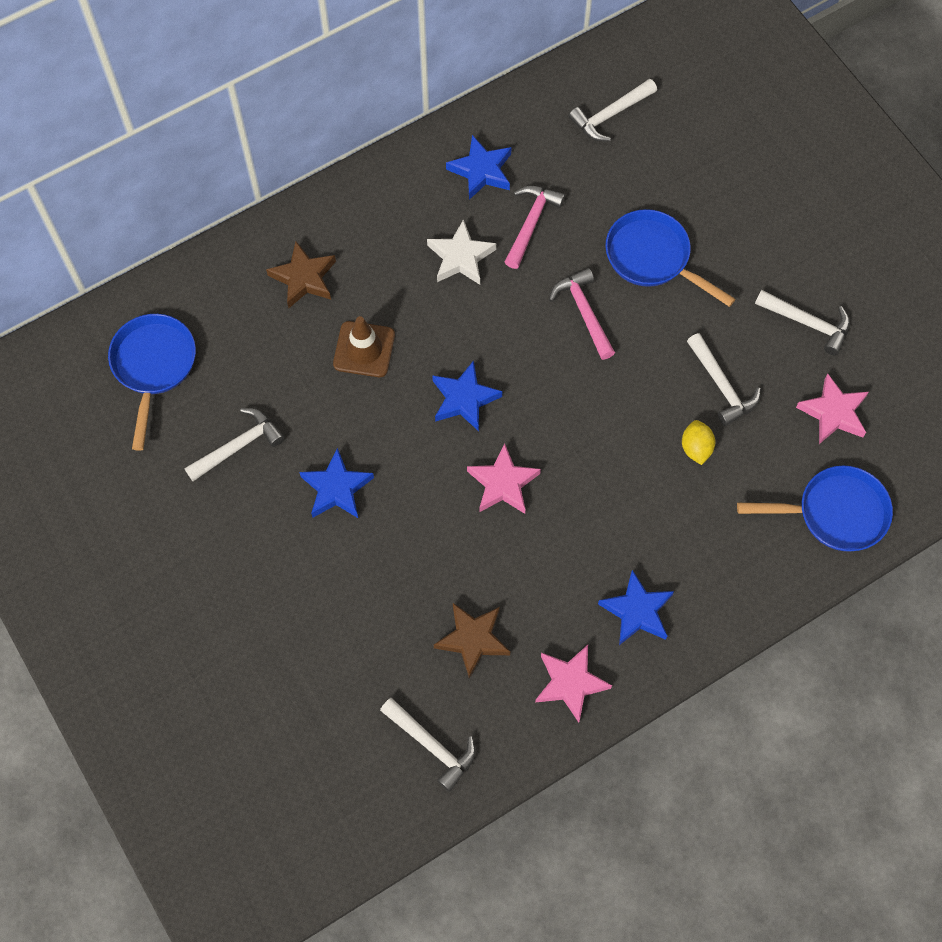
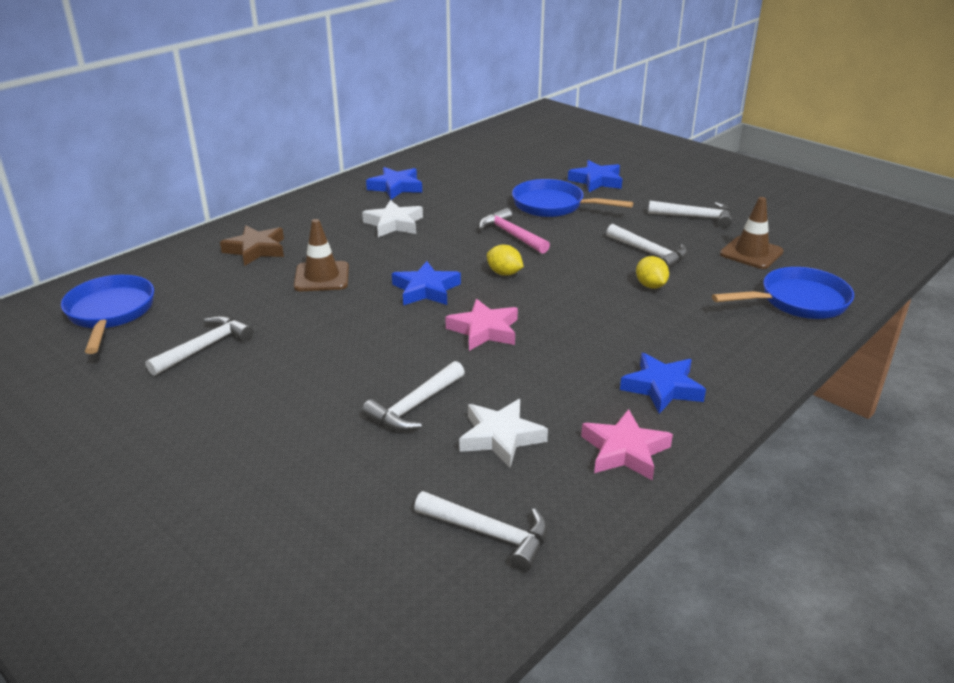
camera: 15 degrees left, 35 degrees down
blue star [299,448,374,518] -> blue star moved to [568,160,622,192]
brown star [434,603,510,679] -> white star [459,399,548,468]
pink hammer [505,186,565,269] -> none
white hammer [569,79,657,141] -> white hammer moved to [362,361,465,431]
pink star [796,373,869,444] -> brown traffic cone [720,197,784,269]
none -> yellow lemon [487,245,524,276]

